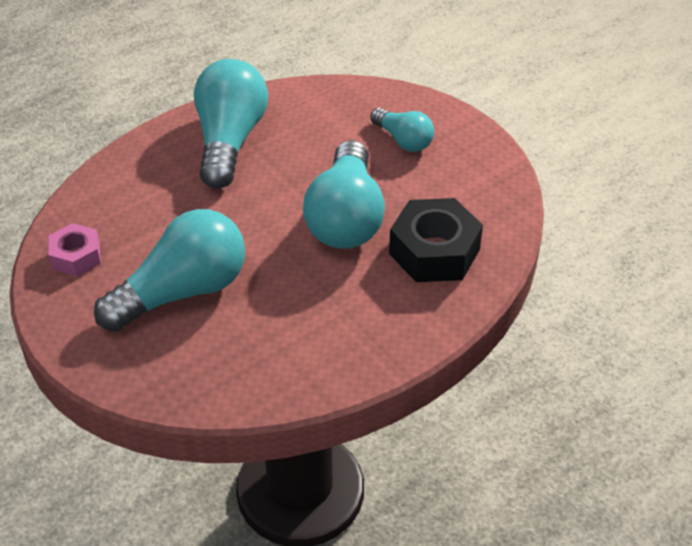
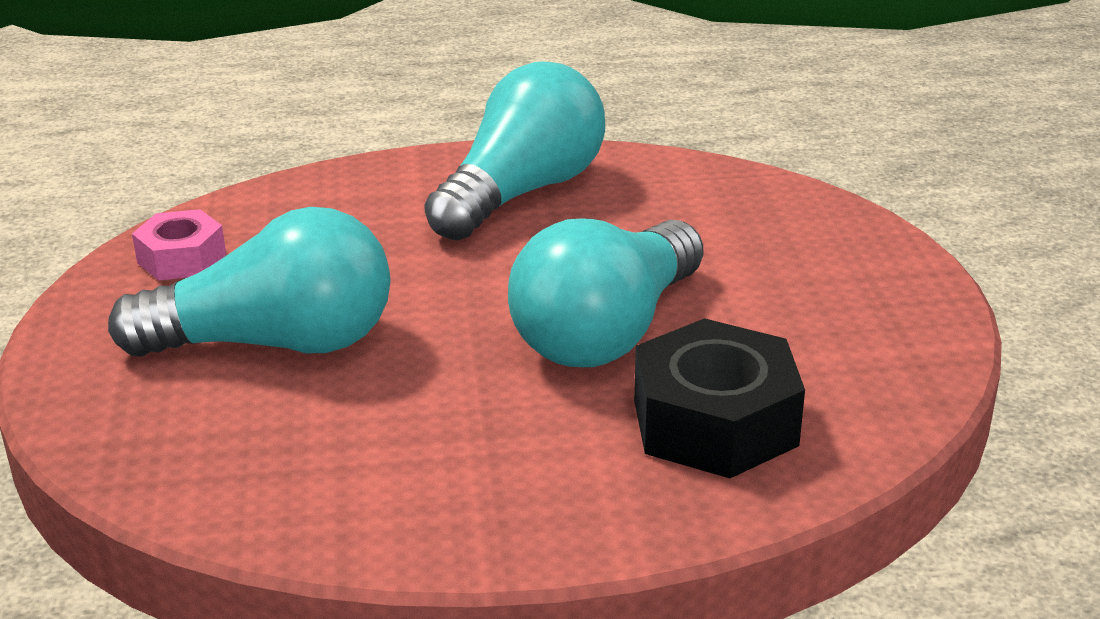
camera: 30 degrees right, 15 degrees down
turquoise light bulb [370,108,434,152] -> none

